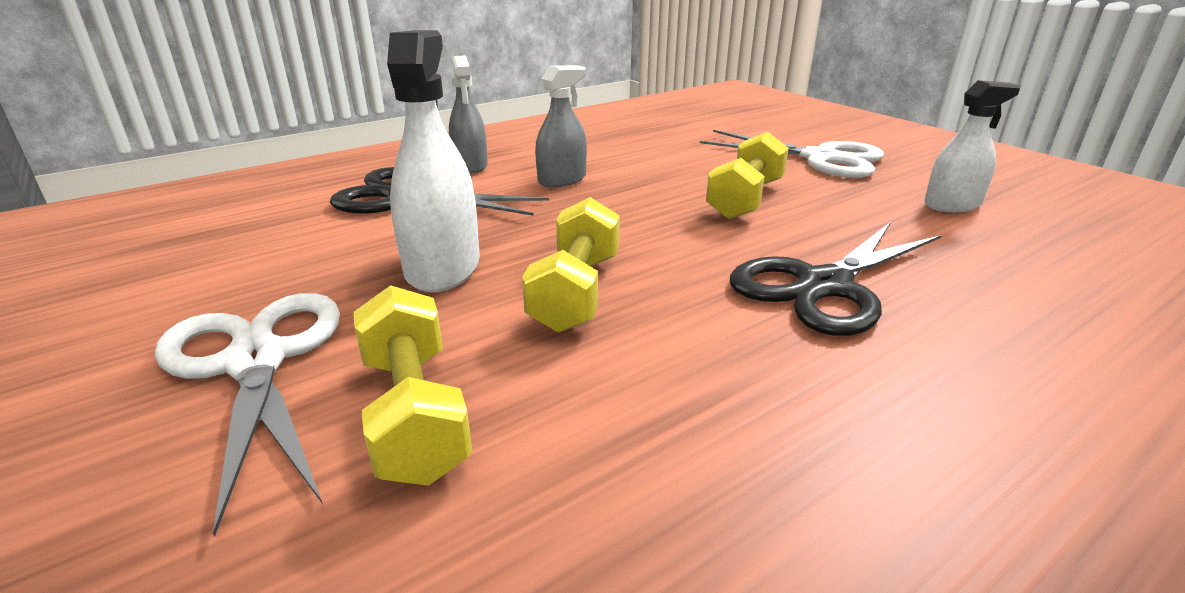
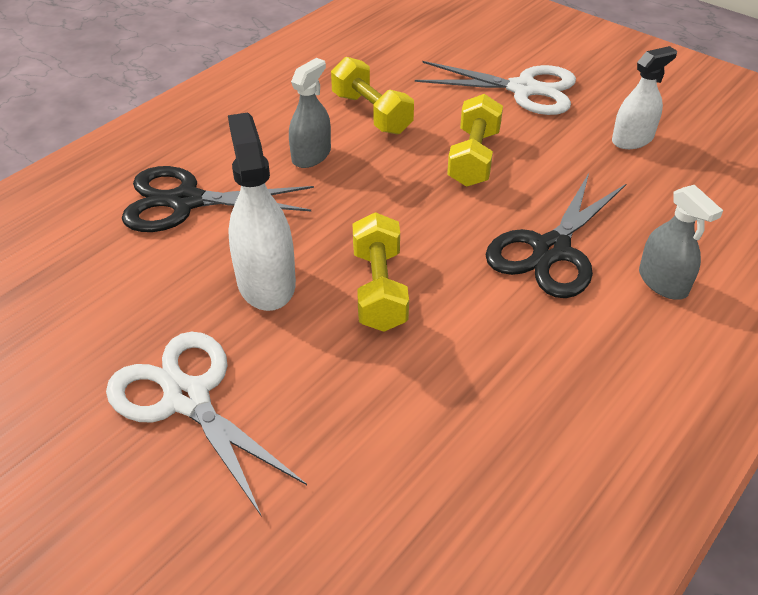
camera: 15 degrees left, 15 degrees up
yellow dumbbell [353,285,473,486] -> yellow dumbbell moved to [331,57,414,135]
grey spray bottle [449,55,488,174] -> grey spray bottle moved to [639,185,723,300]

